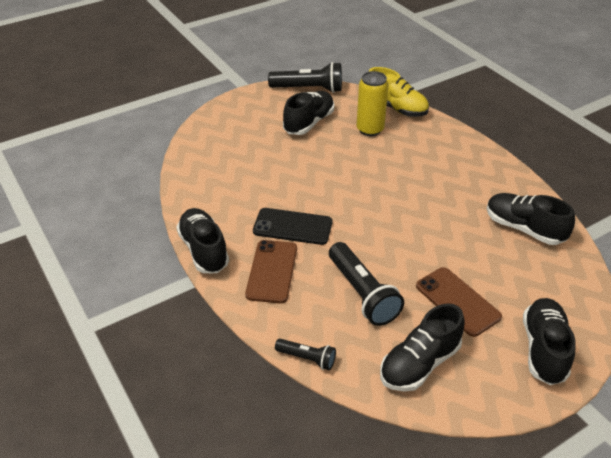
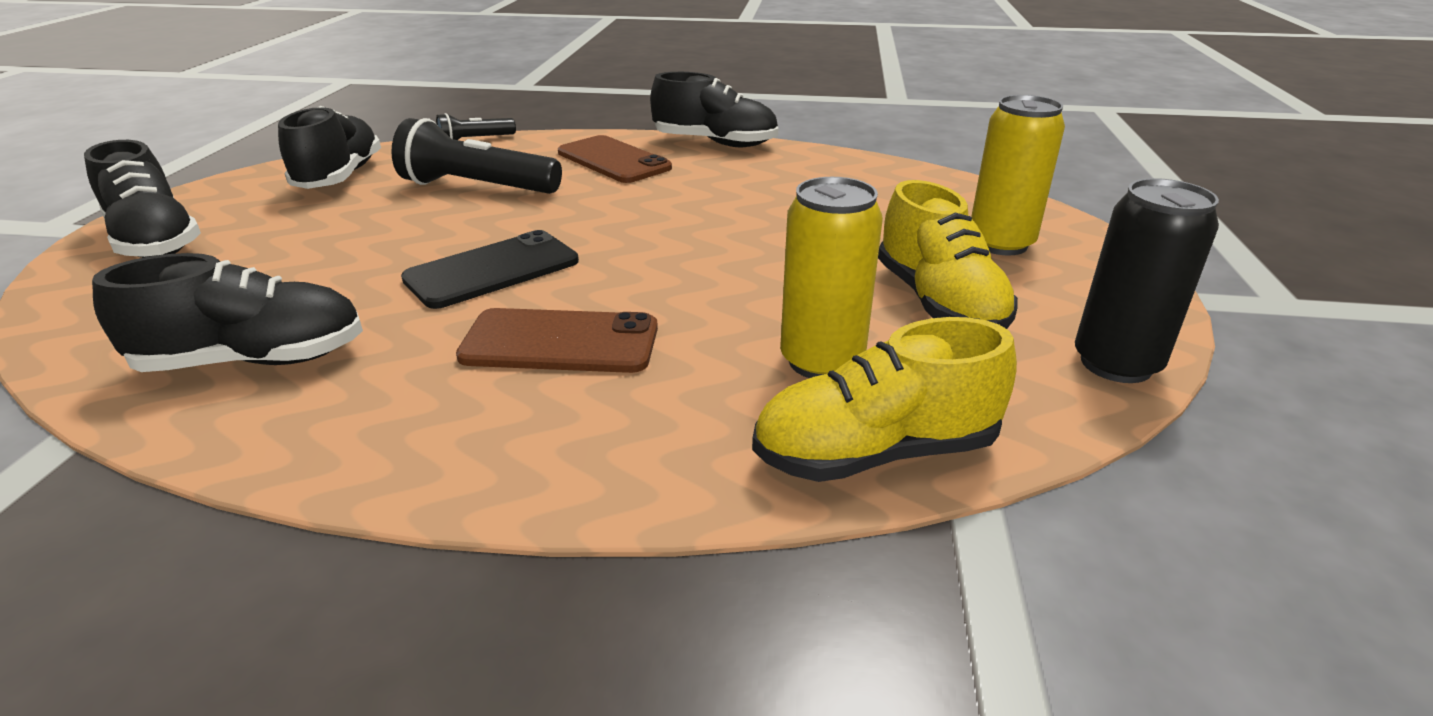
camera: 130 degrees right, 10 degrees down
black phone [253,208,332,245] -> black phone moved to [401,230,579,309]
black flashlight [268,62,342,93] -> black can [1075,178,1219,383]
black shoe [283,91,334,135] -> yellow shoe [878,180,1018,329]
brown phone [416,267,502,337] -> brown phone moved to [456,308,658,373]
none -> yellow can [971,95,1065,256]

